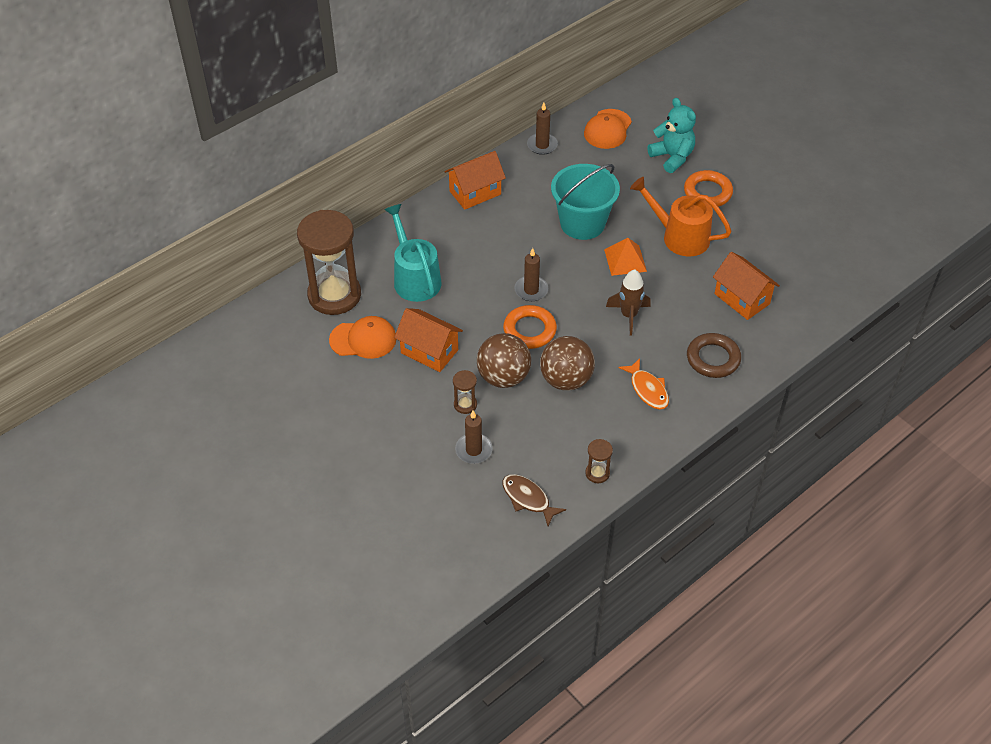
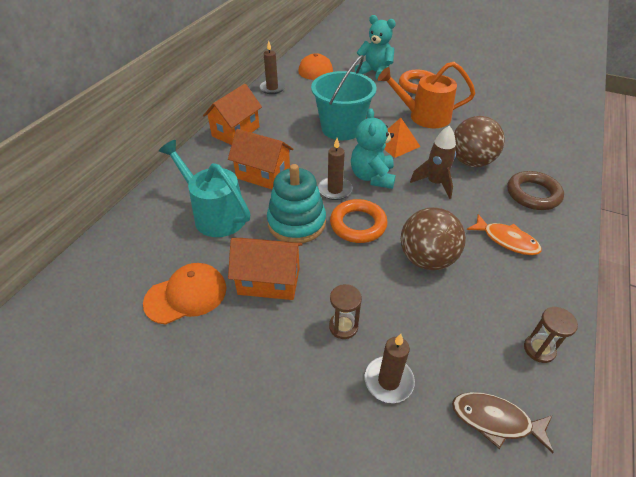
camera: 25 degrees left, 5 degrees down
brown hourglass [297,210,361,315] -> none
brown ball [477,333,531,388] -> brown ball moved to [454,116,505,167]
orange house [713,252,780,320] -> orange house moved to [228,129,293,189]
none -> turquoise stacking toy [267,164,326,243]
none -> turquoise teddy bear [351,108,396,189]

